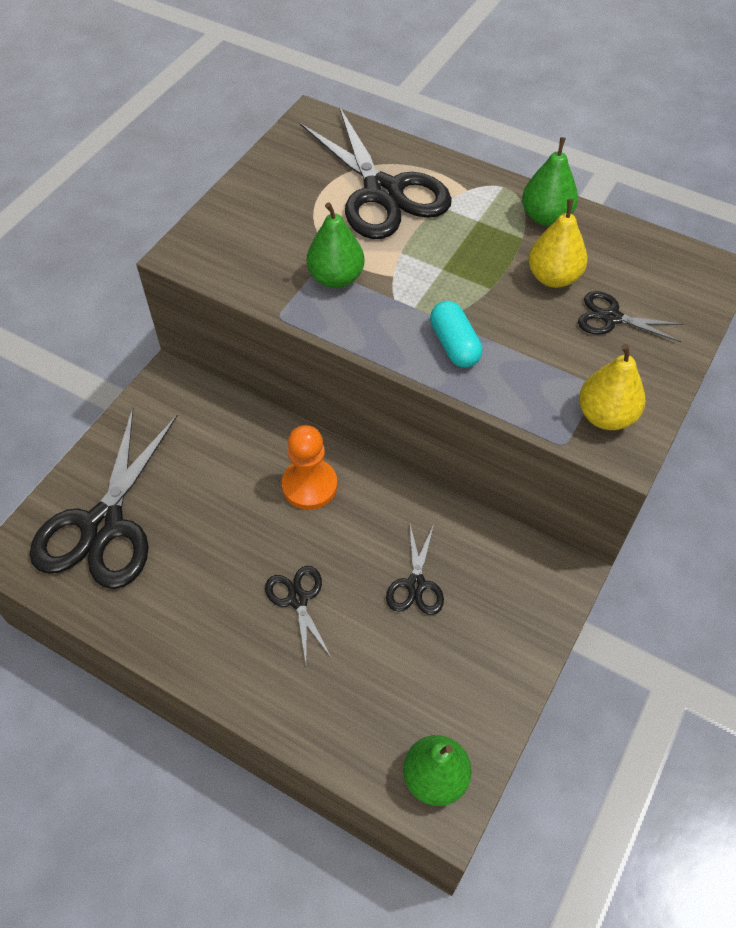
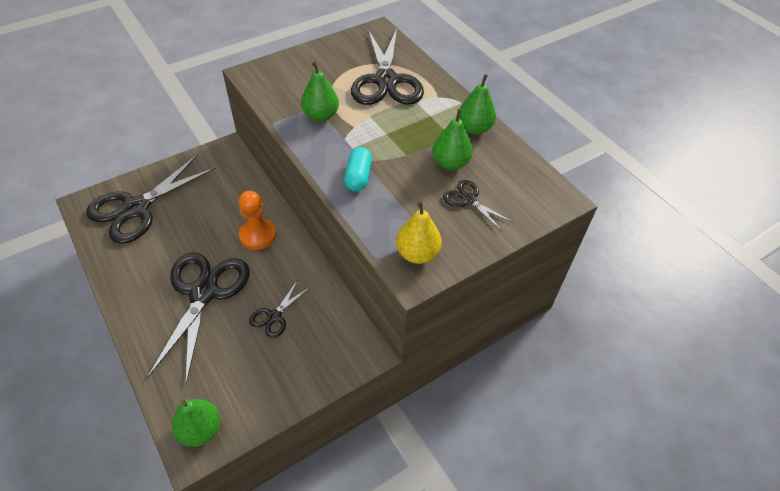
camera: 25 degrees right, 5 degrees down
black scissors [265,566,332,662] -> black scissors [147,253,250,384], size x2.12
yellow pear [528,199,588,288] -> green pear [432,109,473,170]

